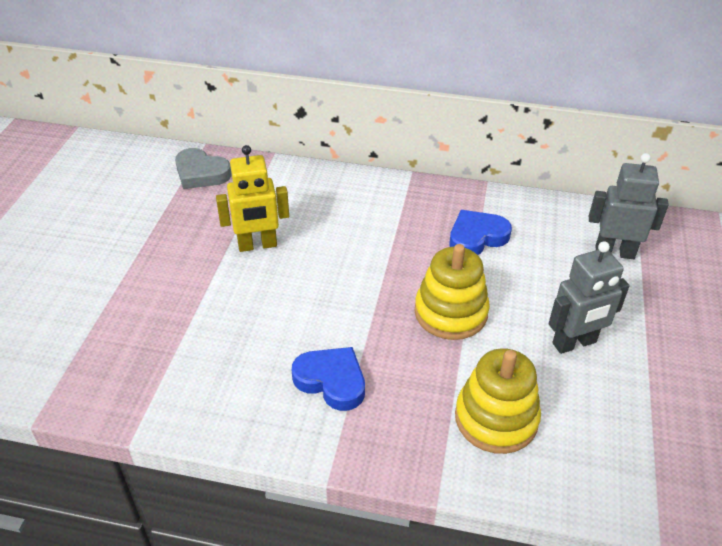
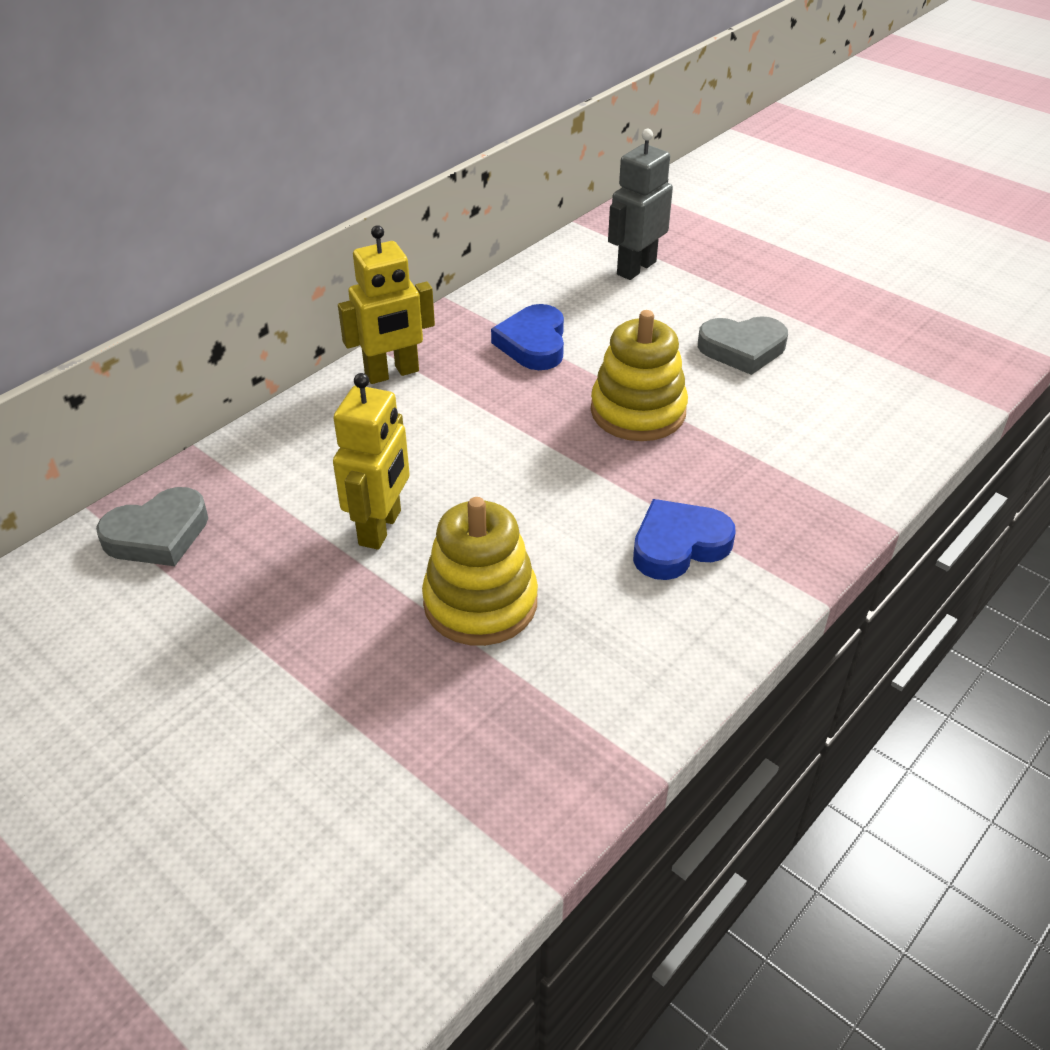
camera: 60 degrees left, 0 degrees up
yellow stacking toy [455,348,541,454] -> yellow stacking toy moved to [422,497,538,646]
grey robot [549,242,630,354] -> grey heart [698,316,788,375]
none -> yellow robot [338,225,435,384]

